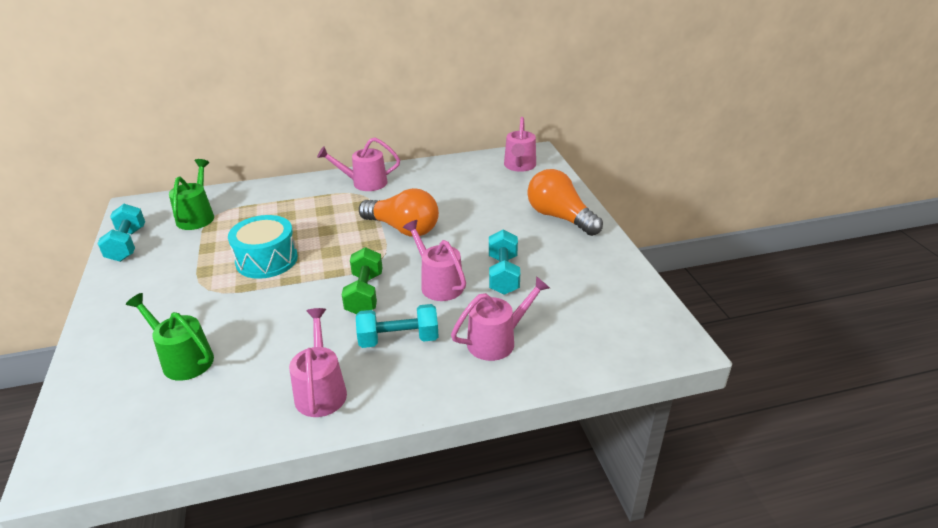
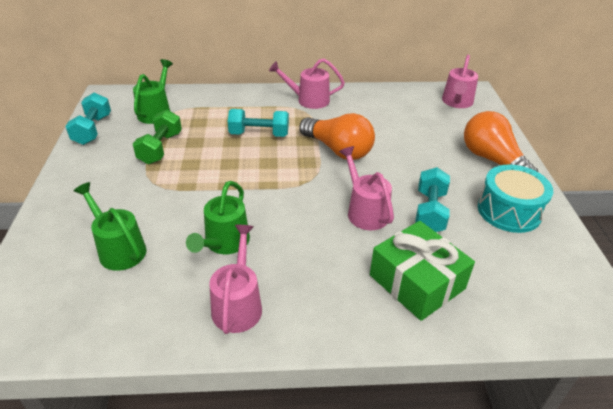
camera: 10 degrees right, 5 degrees up
turquoise drum [228,215,298,279] -> turquoise drum moved to [478,165,553,233]
green dumbbell [342,247,382,314] -> green dumbbell moved to [133,110,182,164]
turquoise dumbbell [356,304,439,348] -> turquoise dumbbell moved to [228,109,289,137]
pink watering can [451,276,550,361] -> green gift [370,221,475,321]
none -> green watering can [186,181,250,254]

